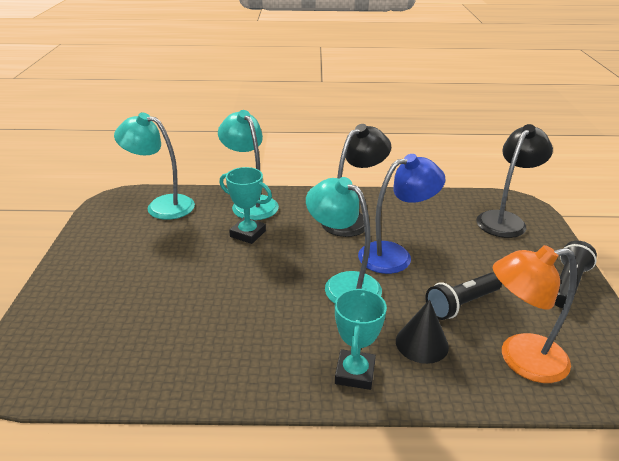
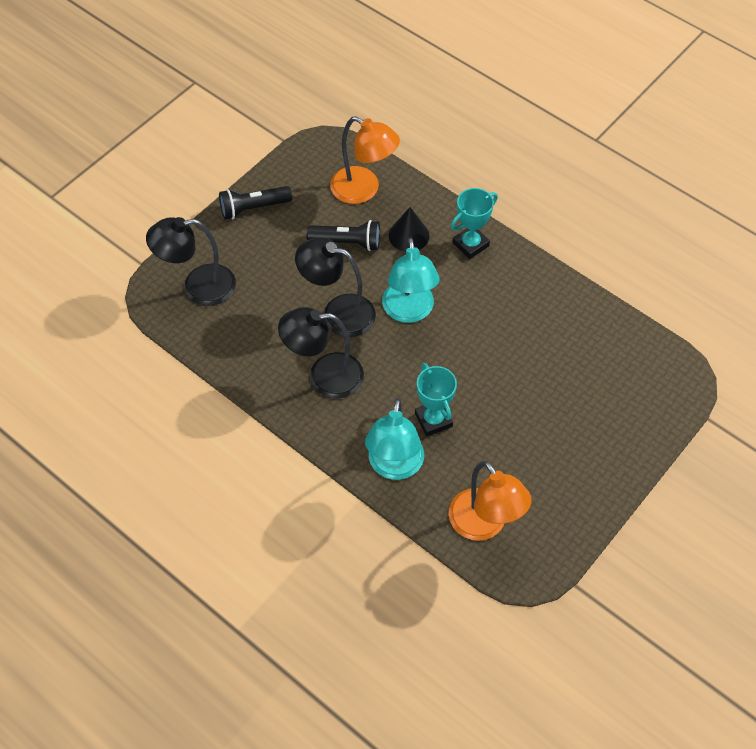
camera: 140 degrees left, 25 degrees up
turquoise lamp [114,112,195,220] -> orange lamp [449,461,532,541]
blue lamp [358,154,445,274] -> black lamp [295,238,376,337]

